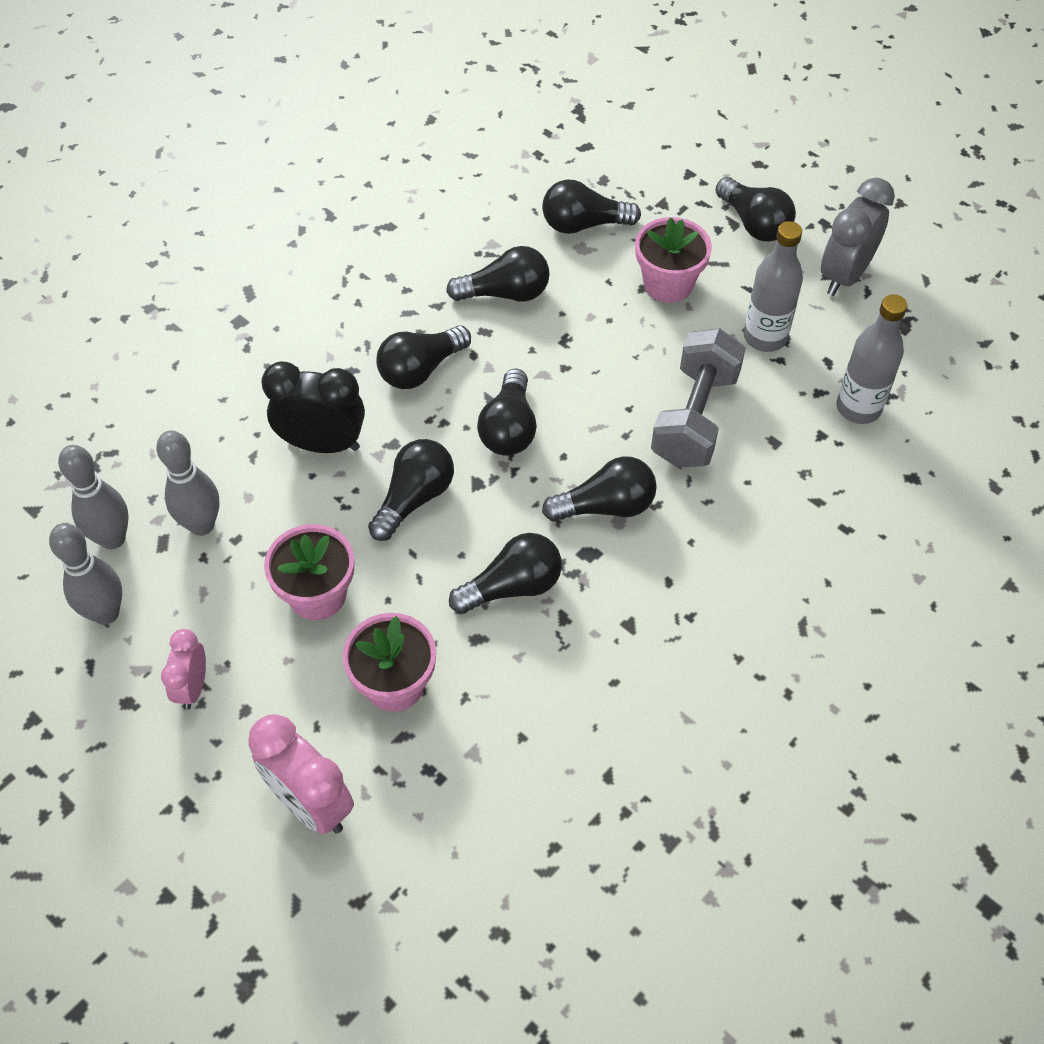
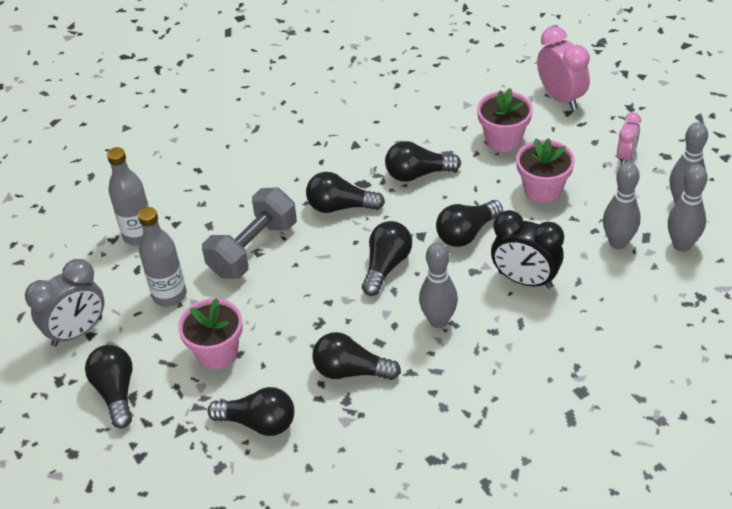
camera: 160 degrees left, 10 degrees down
black light bulb [376,325,471,389] -> grey bowling pin [419,242,458,328]

